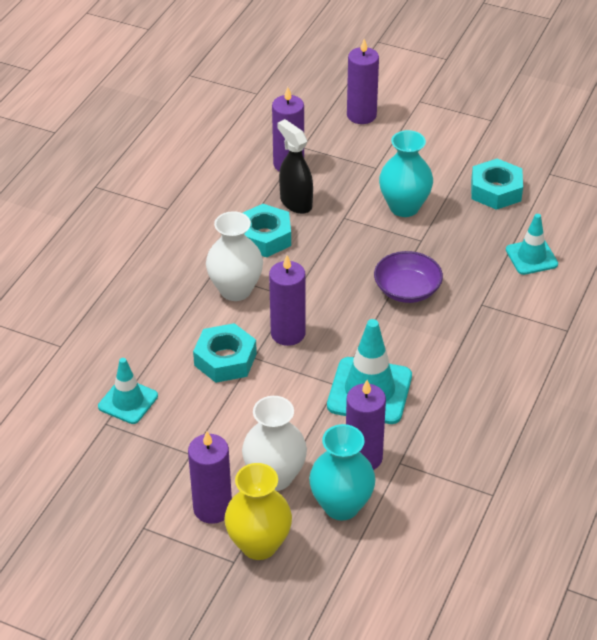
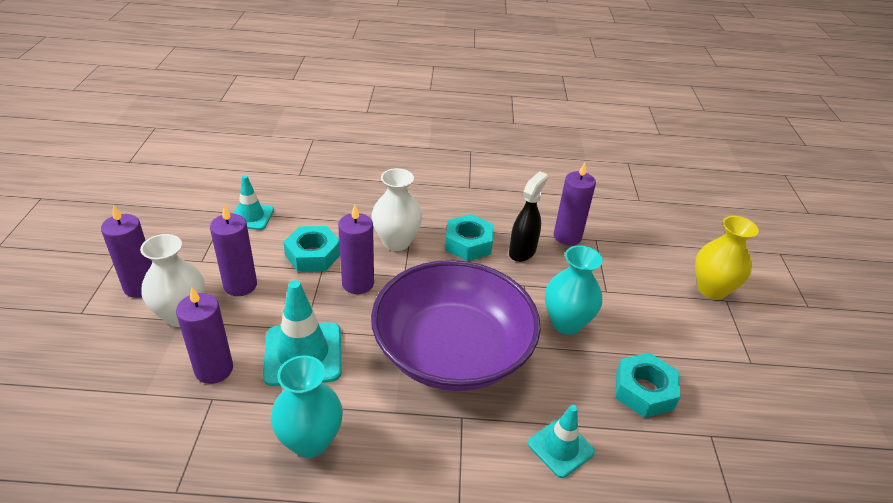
camera: 65 degrees right, 5 degrees down
yellow vase [224,463,292,560] -> yellow vase moved to [695,216,759,300]
turquoise vase [309,424,376,521] -> turquoise vase moved to [271,356,343,458]
purple candle [347,39,379,124] -> purple candle moved to [210,205,257,296]
purple bowl [374,251,443,303] -> purple bowl [371,260,541,391], size x2.28

